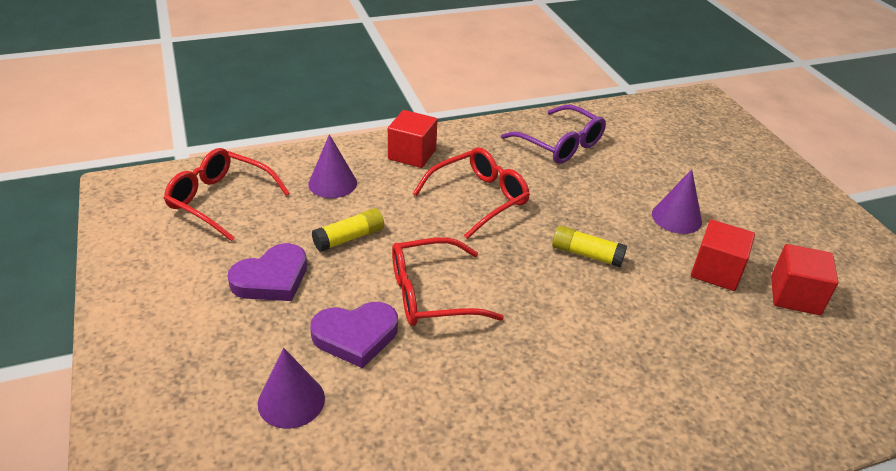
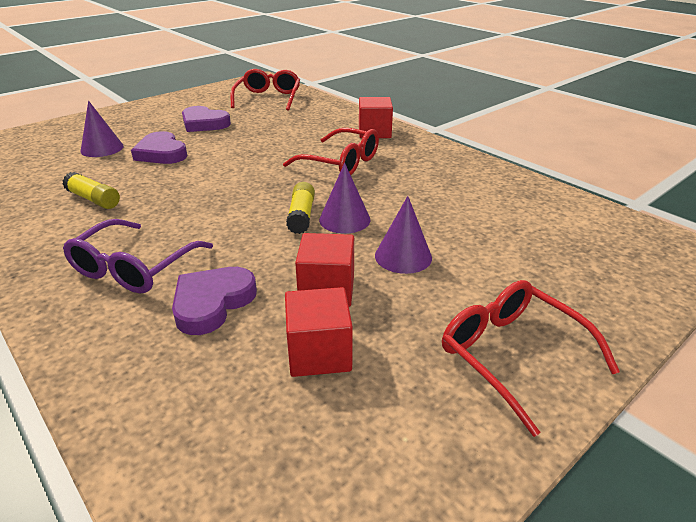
camera: 70 degrees right, 5 degrees down
purple cone [308,134,357,198] -> purple cone moved to [319,163,371,234]
yellow glue stick [312,208,384,252] -> yellow glue stick moved to [62,172,120,209]
red glasses [392,237,504,326] -> red glasses moved to [442,280,620,437]
purple glasses [501,105,606,164] -> purple glasses moved to [63,219,213,294]
none -> purple heart [172,267,257,335]

